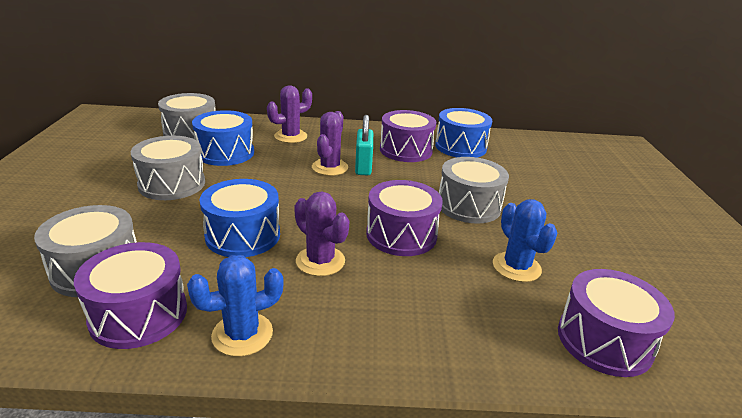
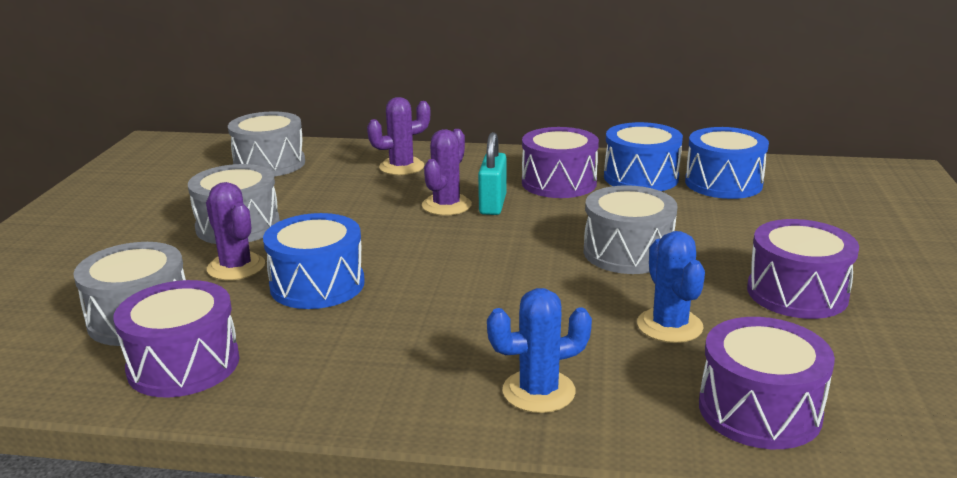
camera: 10 degrees right, 5 degrees down
blue cactus [187,255,284,356] -> blue cactus moved to [487,288,592,413]
blue drum [192,110,254,166] -> blue drum moved to [685,127,769,199]
purple cactus [294,191,350,276] -> purple cactus moved to [206,182,265,280]
purple drum [366,180,443,256] -> purple drum moved to [747,219,859,319]

